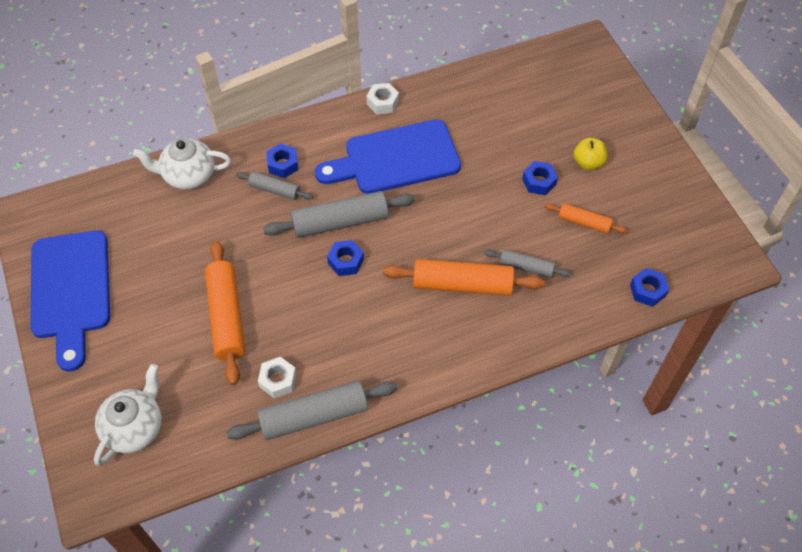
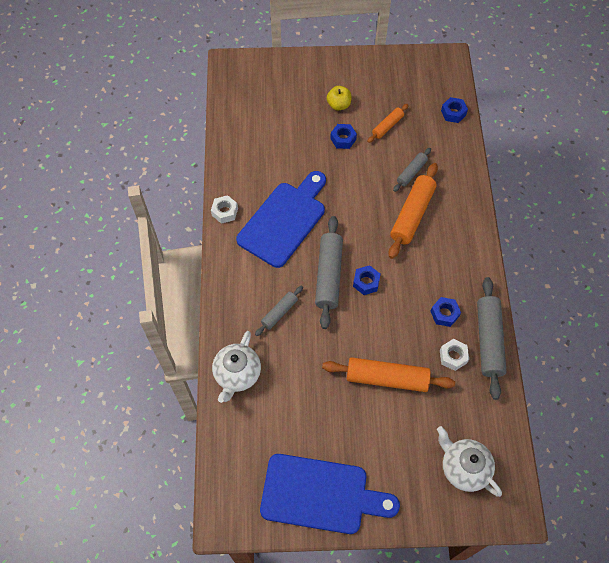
camera: 70 degrees left, 5 degrees up
blue nut [266,143,298,178] -> blue nut moved to [430,297,461,327]
blue cutting board [315,119,461,194] -> blue cutting board turned 150 degrees counterclockwise [236,171,326,268]

